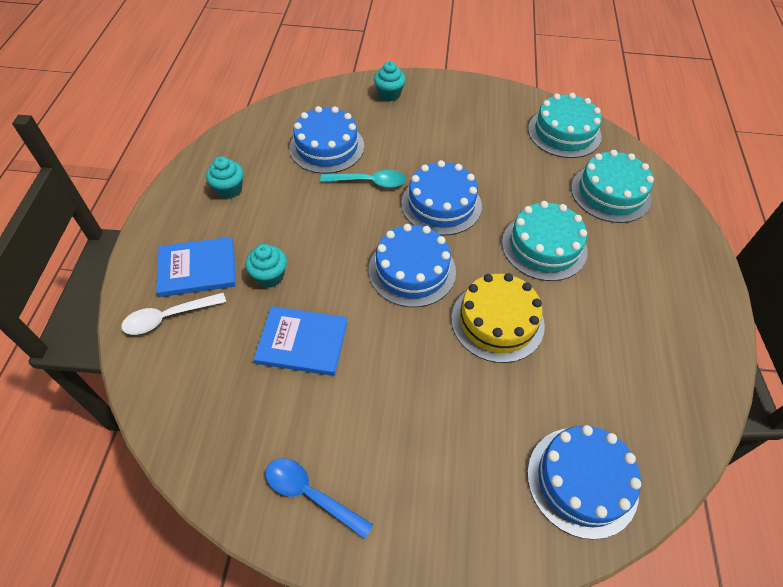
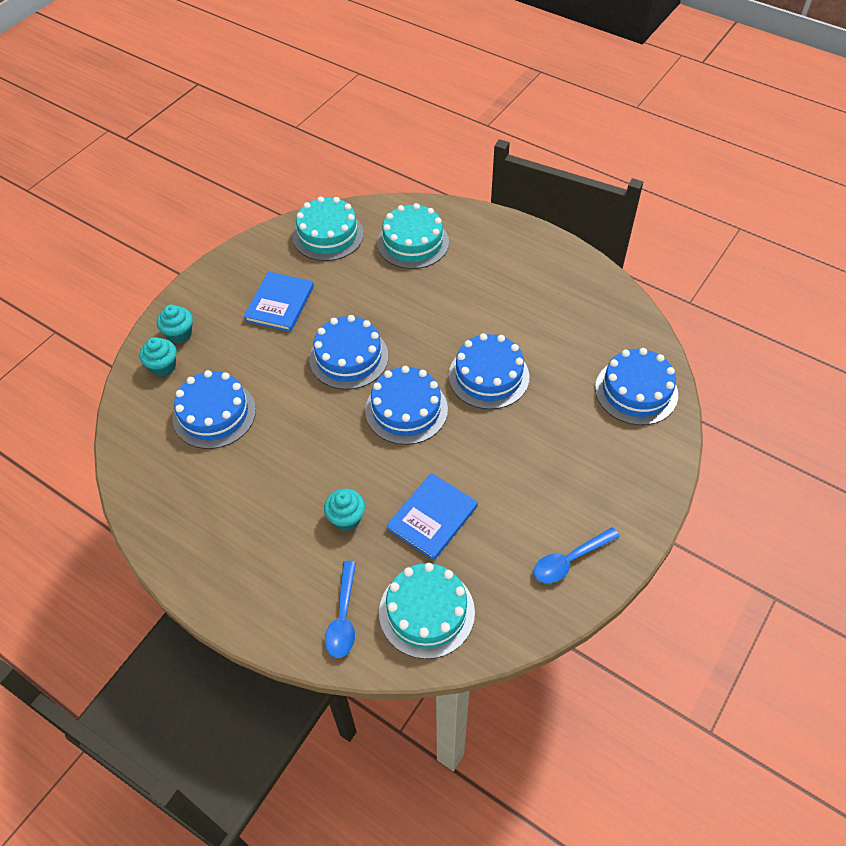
camera: 60 degrees left, 0 degrees up
white spoon [121,293,226,335] -> blue spoon [325,561,356,658]
blue book [156,237,236,297] -> blue book moved to [244,272,314,332]
turquoise cupcake [206,156,244,199] -> turquoise cupcake moved to [140,337,177,377]
turquoise spoon [320,170,406,188] -> none
yellow cake [451,273,545,363] -> blue cake [449,333,529,409]
turquoise cake [502,201,588,281] -> turquoise cake moved to [379,563,475,659]

